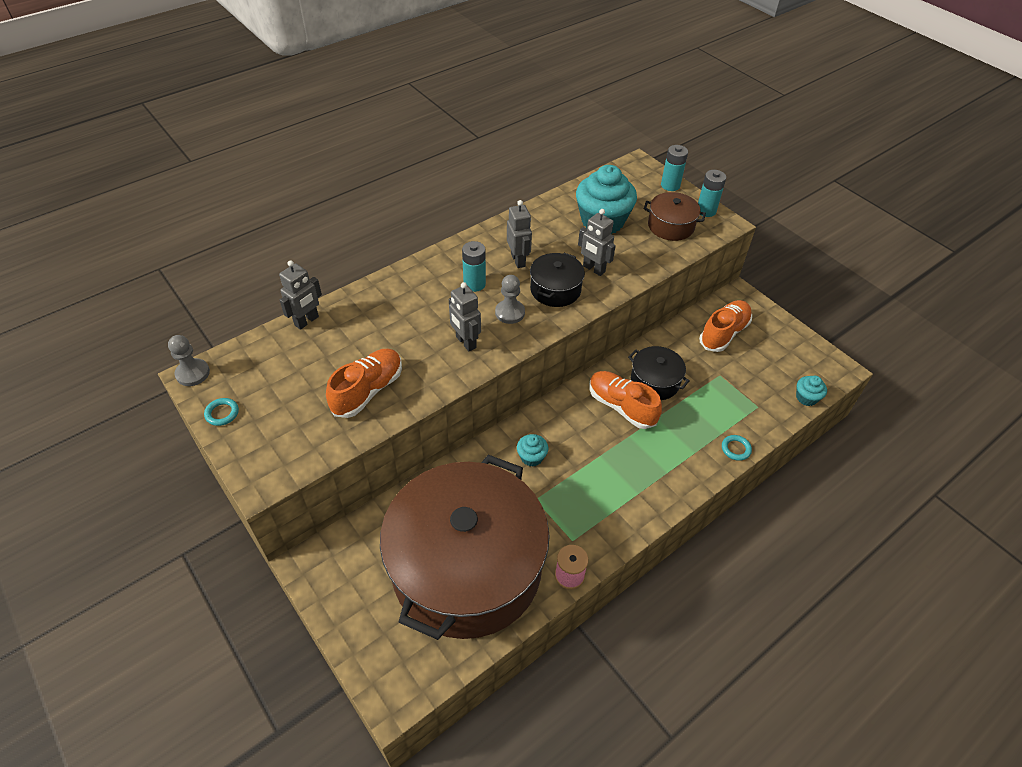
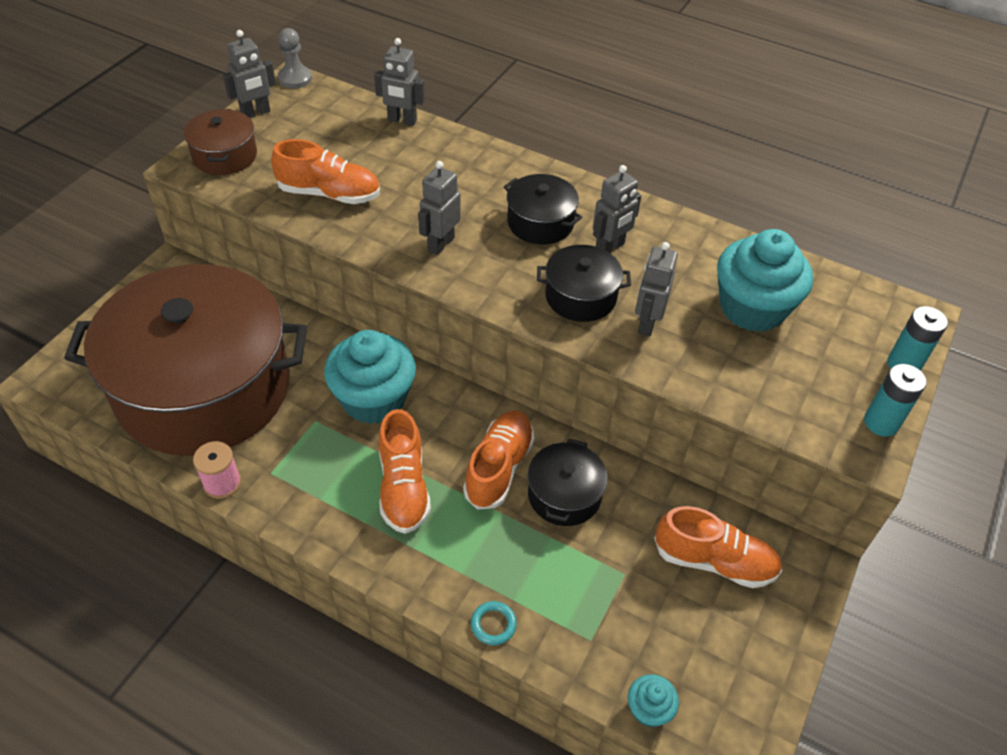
camera: 65 degrees right, 0 degrees up
turquoise ring [204,398,239,426] -> grey robot [223,30,276,118]
turquoise battery [462,241,486,292] -> black pot [504,174,582,245]
grey pawn [495,275,525,324] -> none
turquoise cupcake [517,434,548,467] -> turquoise cupcake [324,330,416,424], size x2.18
brown pot [644,192,706,241] -> brown pot moved to [184,109,257,175]
none -> orange shoe [379,409,431,534]

